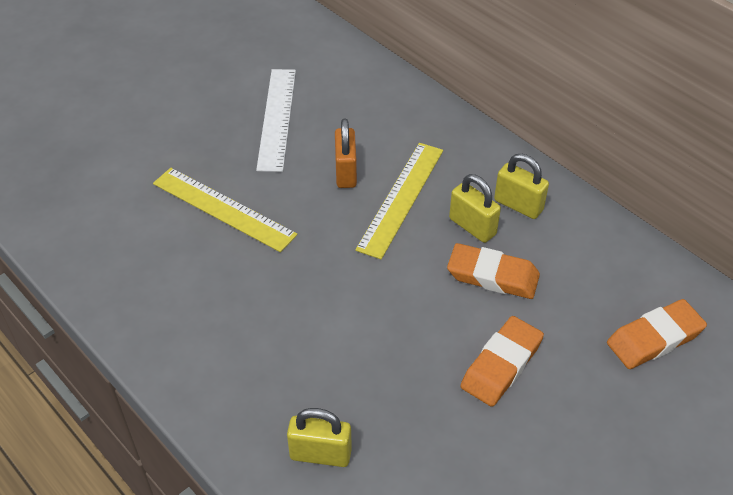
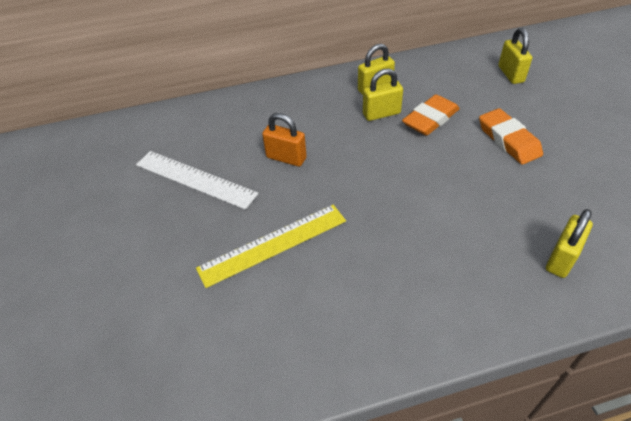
camera: 60 degrees left, 0 degrees up
yellow ruler [355,143,443,259] -> none
orange eraser [607,299,707,369] -> yellow padlock [498,28,532,84]

